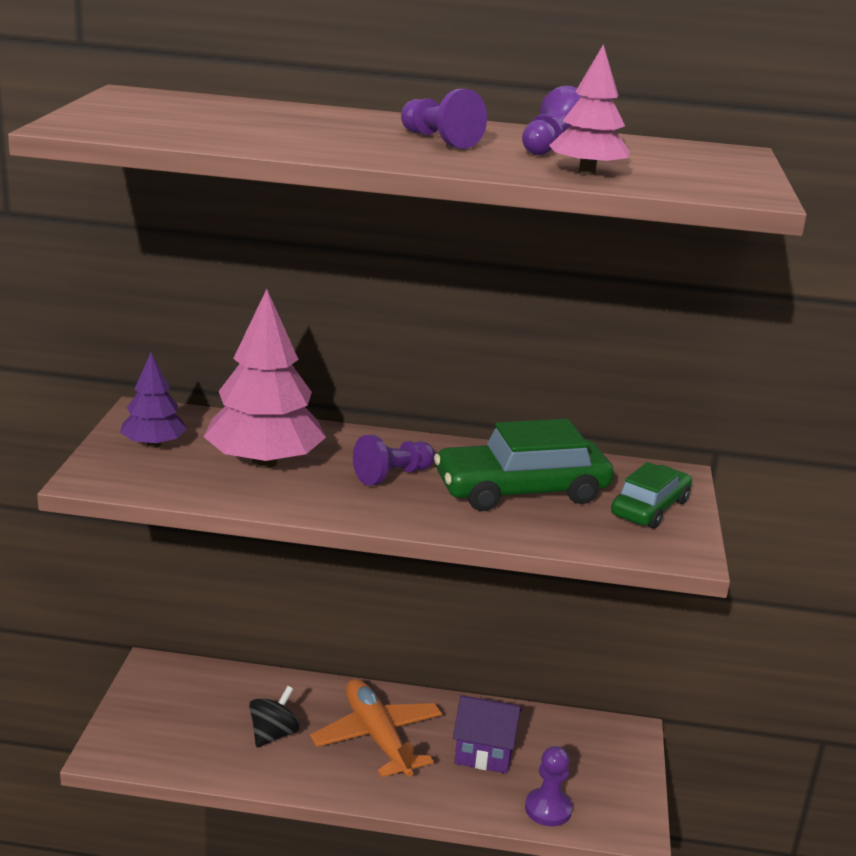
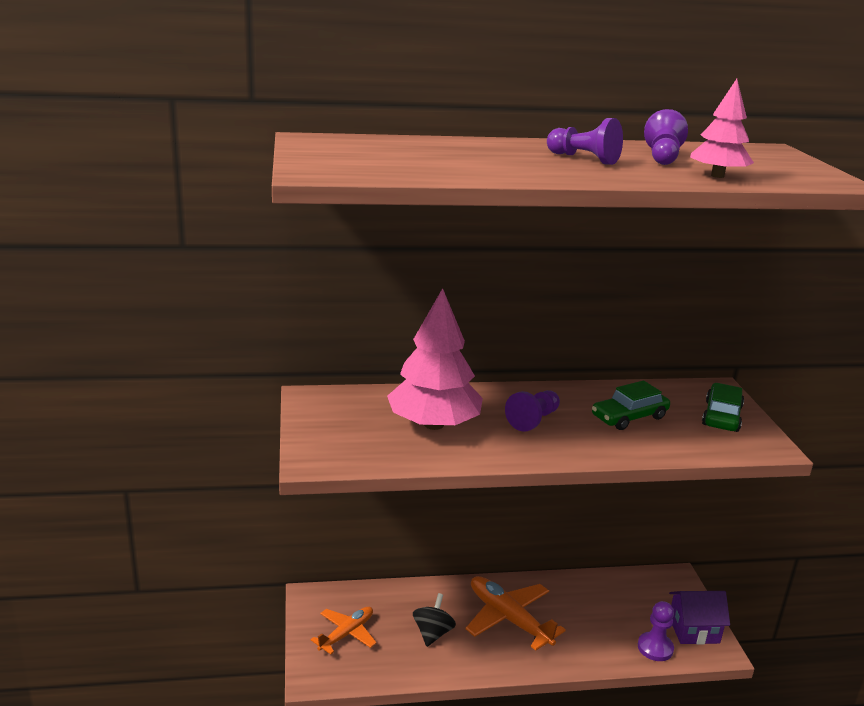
camera: 15 degrees left, 0 degrees up
purple tree [120,353,187,448] -> none
green car [434,419,614,511] -> green car [592,380,670,430], size x0.62
purple house [453,695,522,774] -> purple house moved to [669,591,730,645]
none -> orange plane [311,607,377,654]

